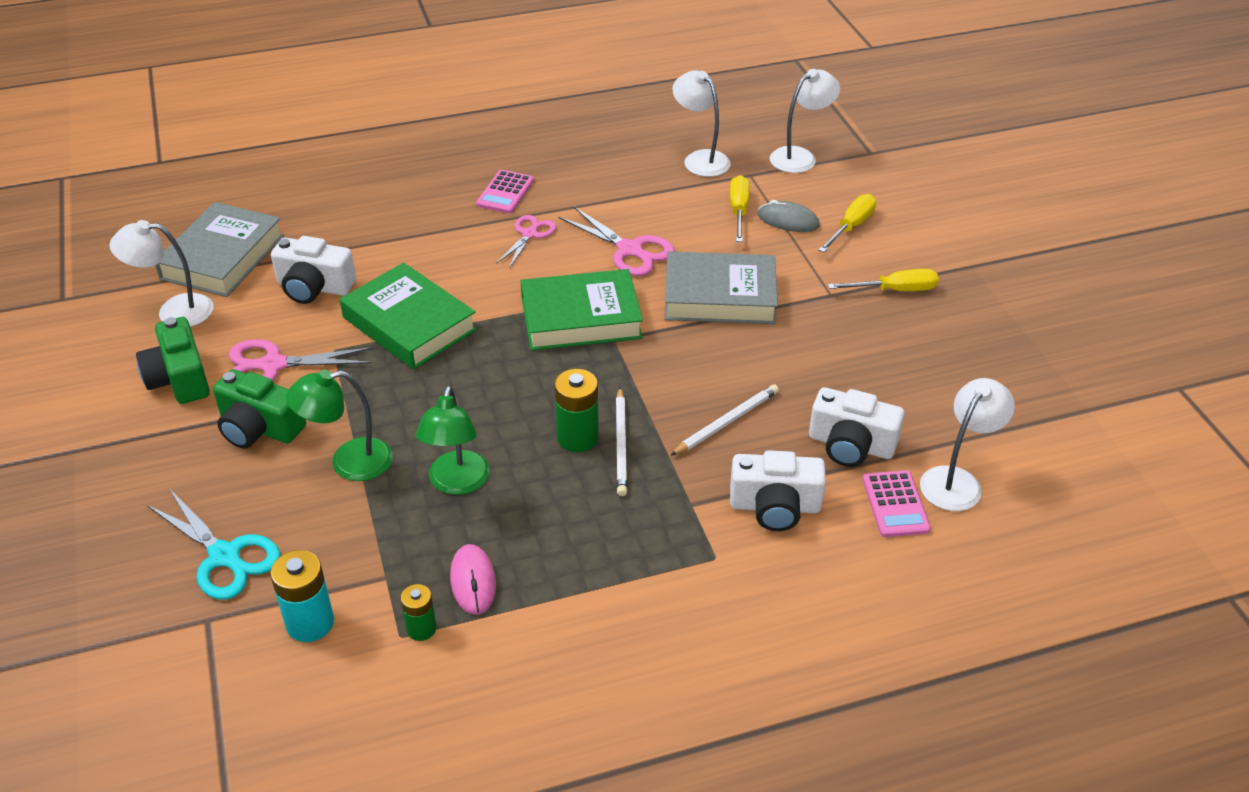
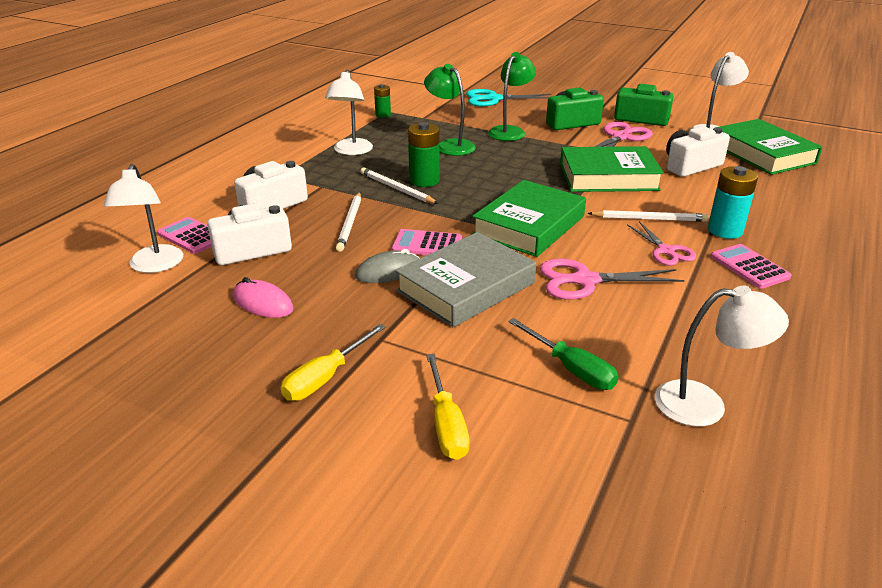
camera: 135 degrees right, 10 degrees down
grey book [155,202,284,297] -> green book [718,119,823,175]
turquoise battery [270,550,334,642] -> turquoise battery moved to [708,166,758,239]
pink mouse [450,544,496,615] -> pink mouse moved to [233,277,293,318]
yellow screwdriver [730,175,750,242] -> green screwdriver [508,318,618,390]
grey mouse [758,200,820,232] -> grey mouse moved to [355,249,420,283]
white lamp [770,69,840,173] -> white lamp moved to [325,69,373,155]
none -> pink calculator [392,229,462,255]
none -> white pencil [587,210,709,222]

